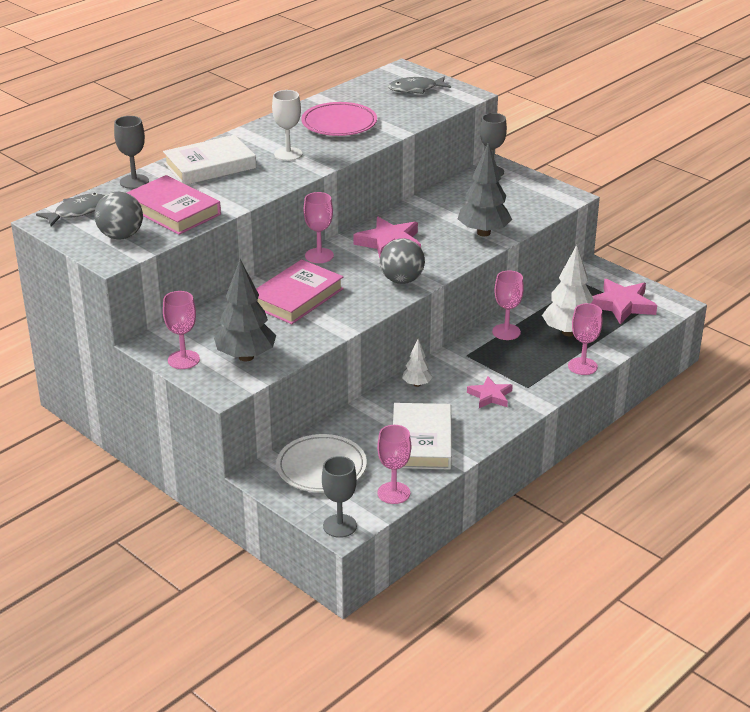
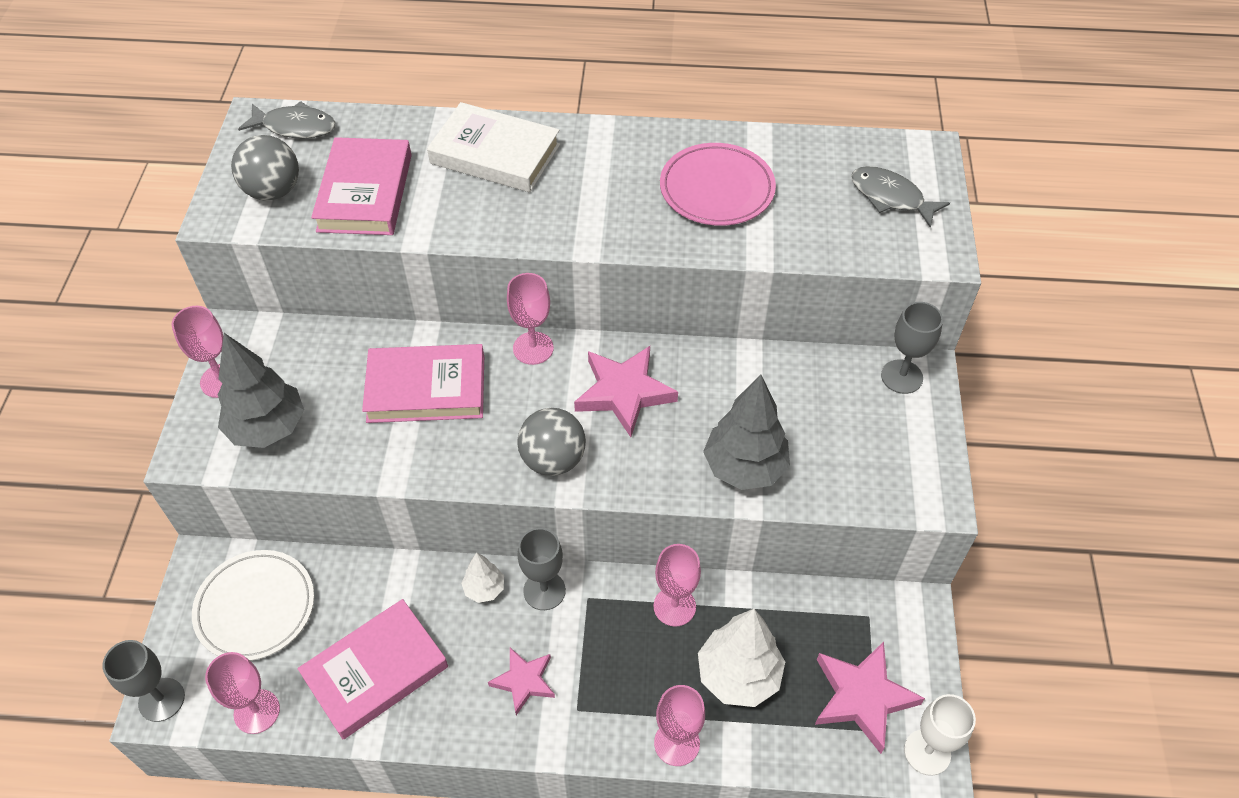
camera: 50 degrees right, 20 degrees up
grey goblet [114,116,149,189] -> grey goblet moved to [518,528,566,610]
white goblet [272,90,302,161] -> white goblet moved to [904,694,976,776]
white book [393,403,452,470] -> pink book [298,599,448,739]

